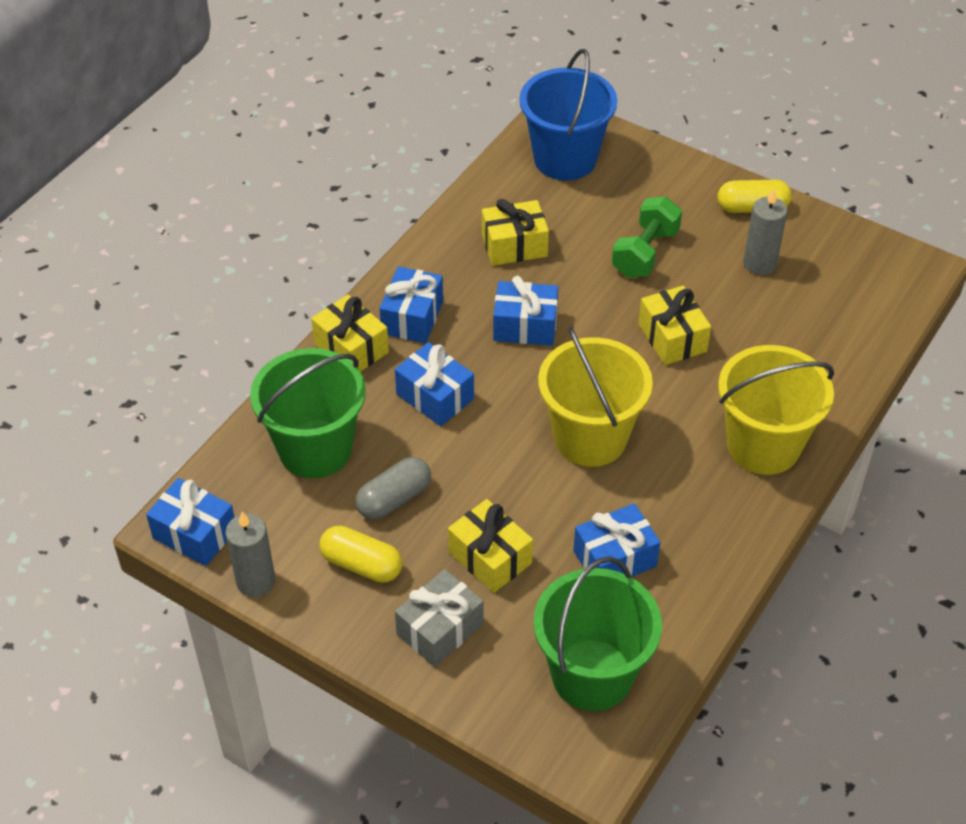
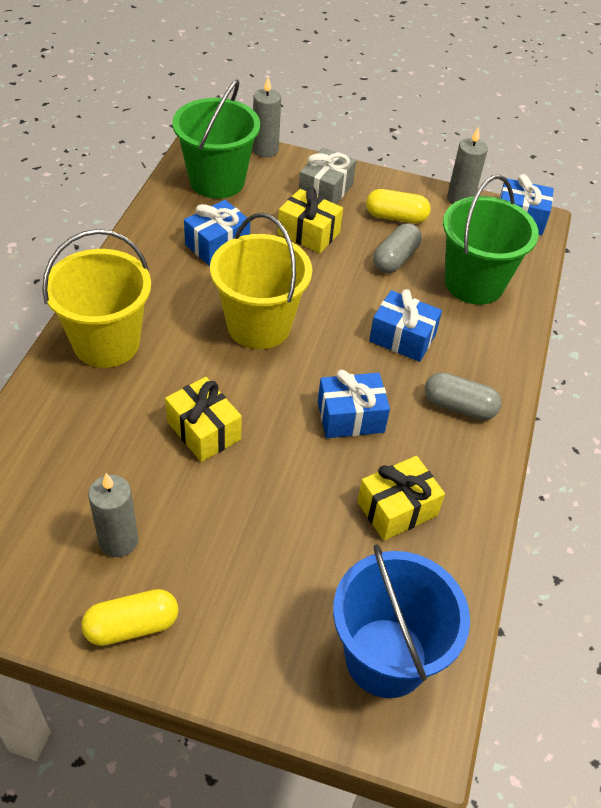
camera: 160 degrees right, 0 degrees up
yellow gift [311,295,389,372] -> none
blue gift [379,266,443,343] -> grey capsule [425,372,502,420]
green dumbbell [612,196,682,278] -> none
none -> grey candle [252,77,281,157]

